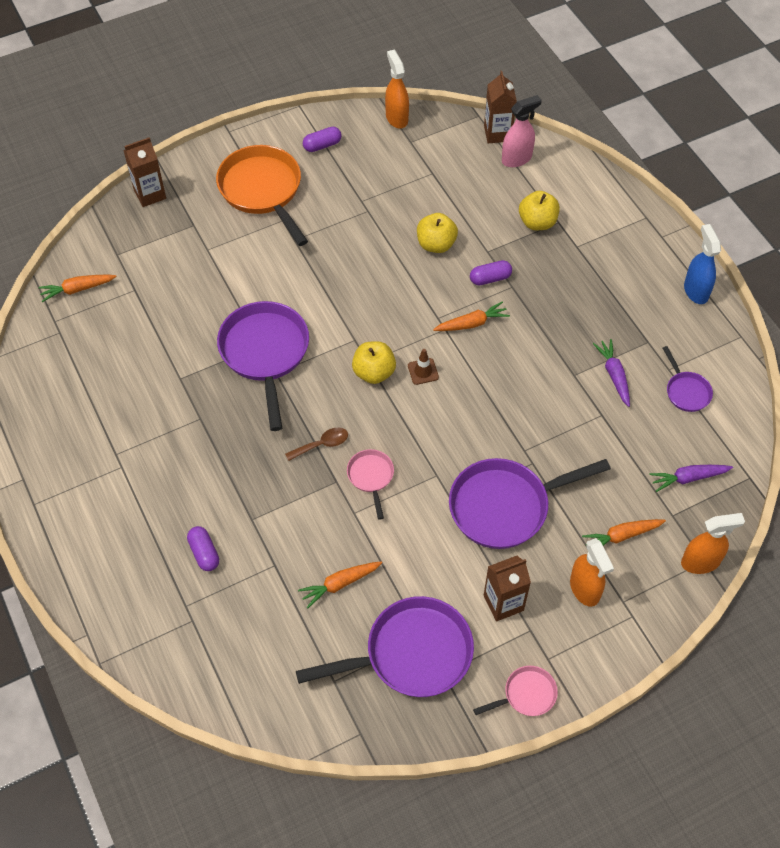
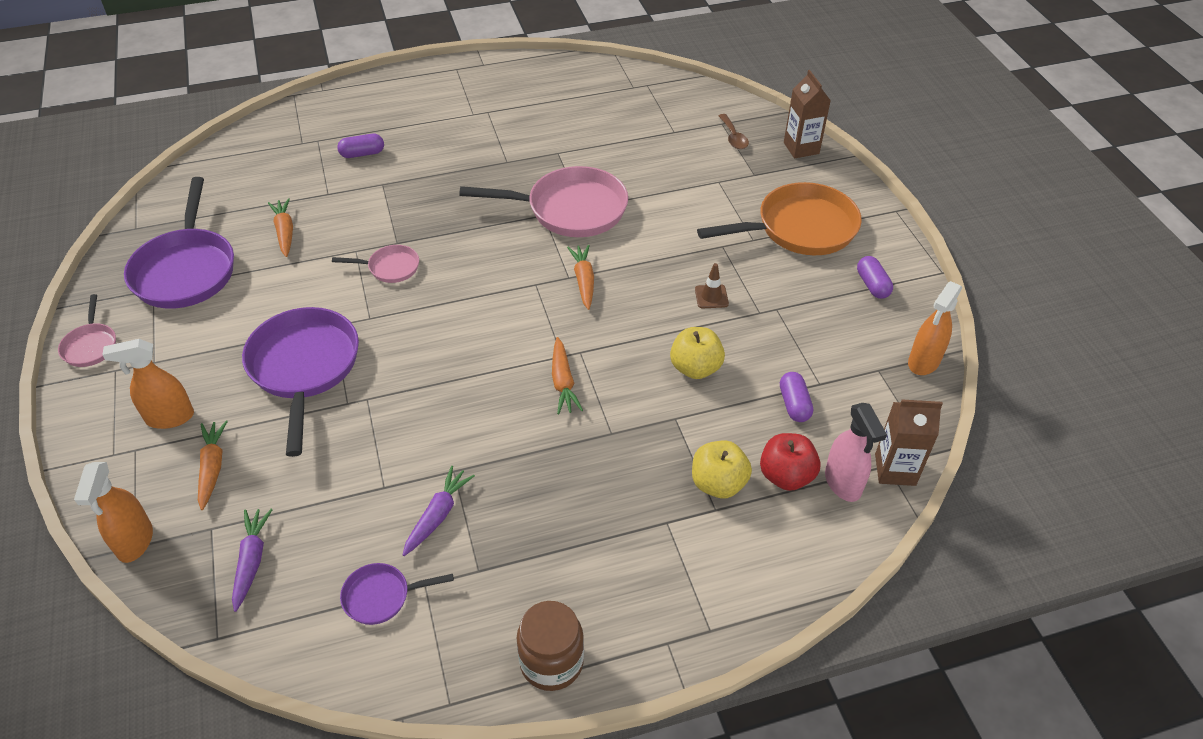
camera: 100 degrees right, 10 degrees down
orange carrot [38,274,116,302] -> orange carrot moved to [567,245,594,310]
purple pan [217,301,309,431] -> pink pan [459,166,628,237]
brown spoon [285,428,348,461] -> brown spoon moved to [719,114,749,149]
yellow apple [352,341,396,384] -> none
orange spray bottle [385,50,409,129] -> orange spray bottle turned 135 degrees clockwise [908,281,962,375]
brown traffic cone [408,349,439,385] -> brown traffic cone moved to [695,263,729,308]
purple capsule [470,260,512,285] -> purple capsule moved to [780,372,813,422]
brown carton [484,556,531,622] -> none
purple carrot [593,339,630,407] -> purple carrot turned 60 degrees counterclockwise [402,466,475,556]
blue spray bottle [684,224,721,304] -> brown jar [516,601,584,691]
none -> red apple [760,433,821,491]

